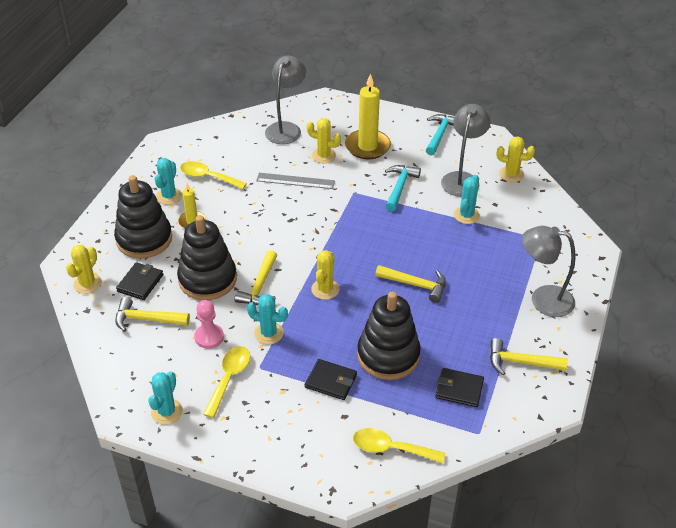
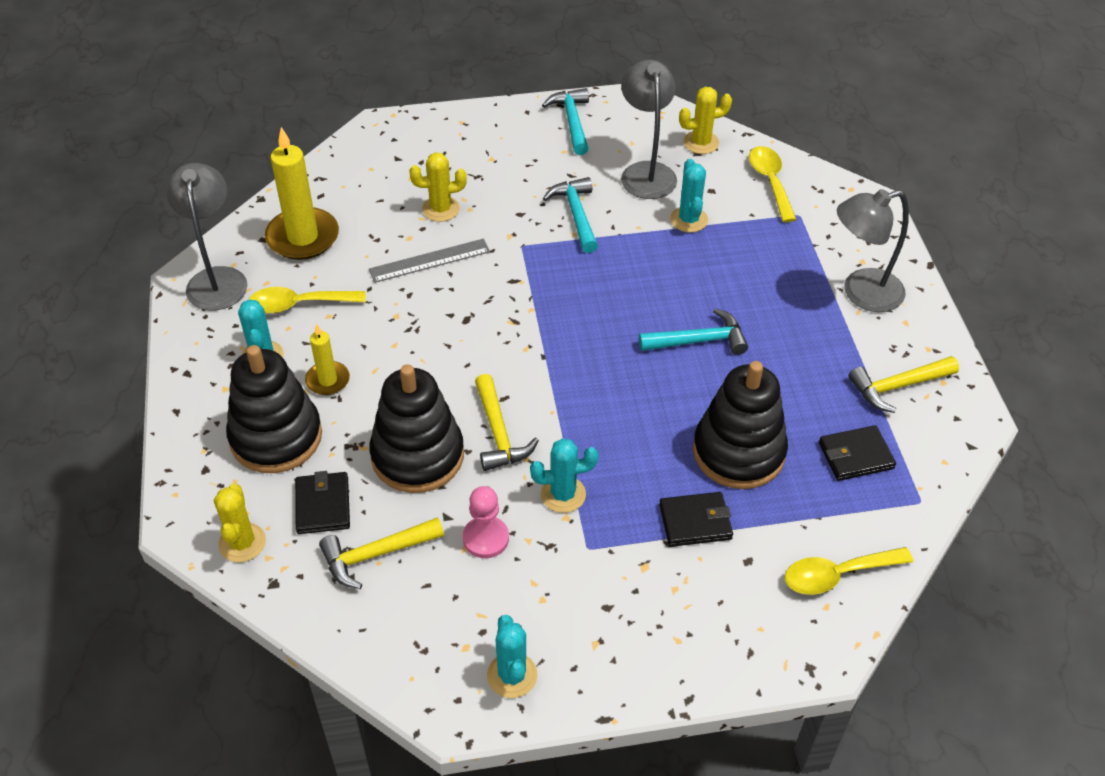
camera: 30 degrees left, 5 degrees up
yellow spoon [203,346,250,418] -> yellow spoon moved to [749,146,797,222]
grey lamp [265,56,306,144] -> grey lamp moved to [167,163,248,311]
yellow cactus [311,250,339,300] -> none
yellow candle [345,73,391,159] -> yellow candle moved to [265,127,339,260]
yellow hammer [375,265,446,303] -> turquoise hammer [639,308,748,355]

